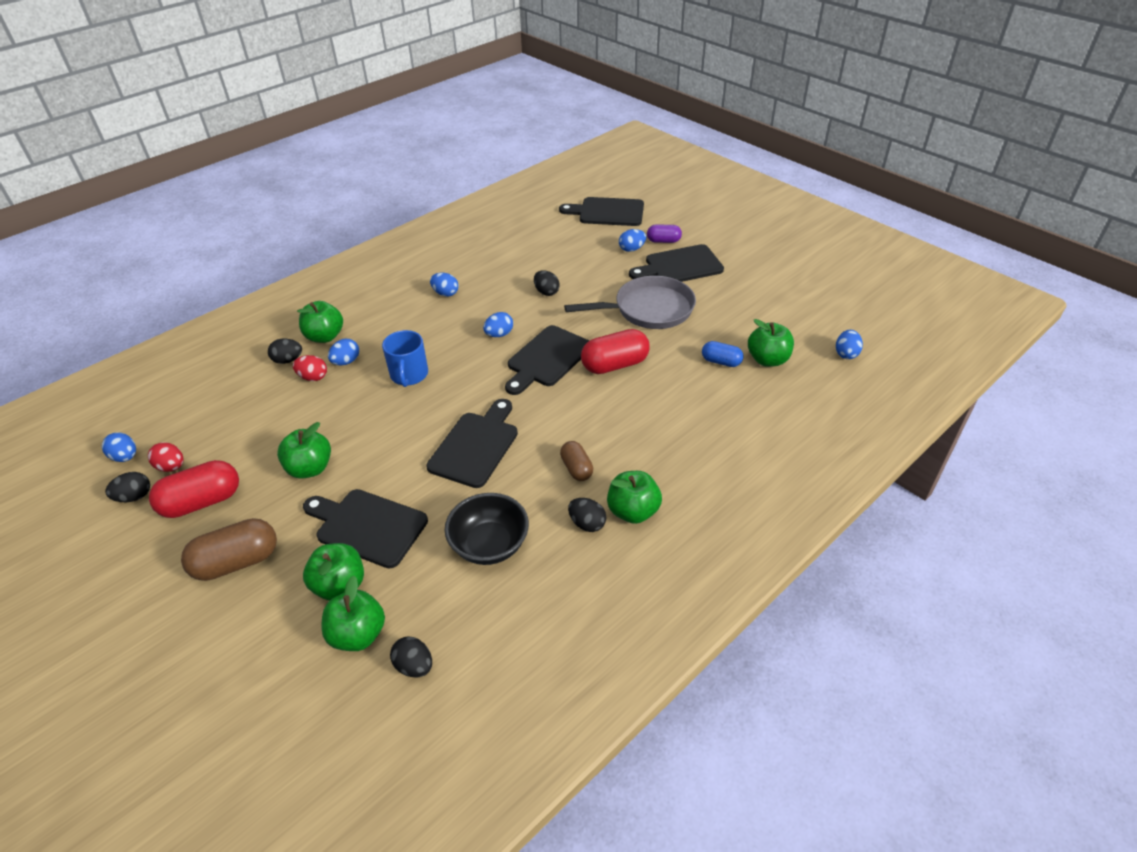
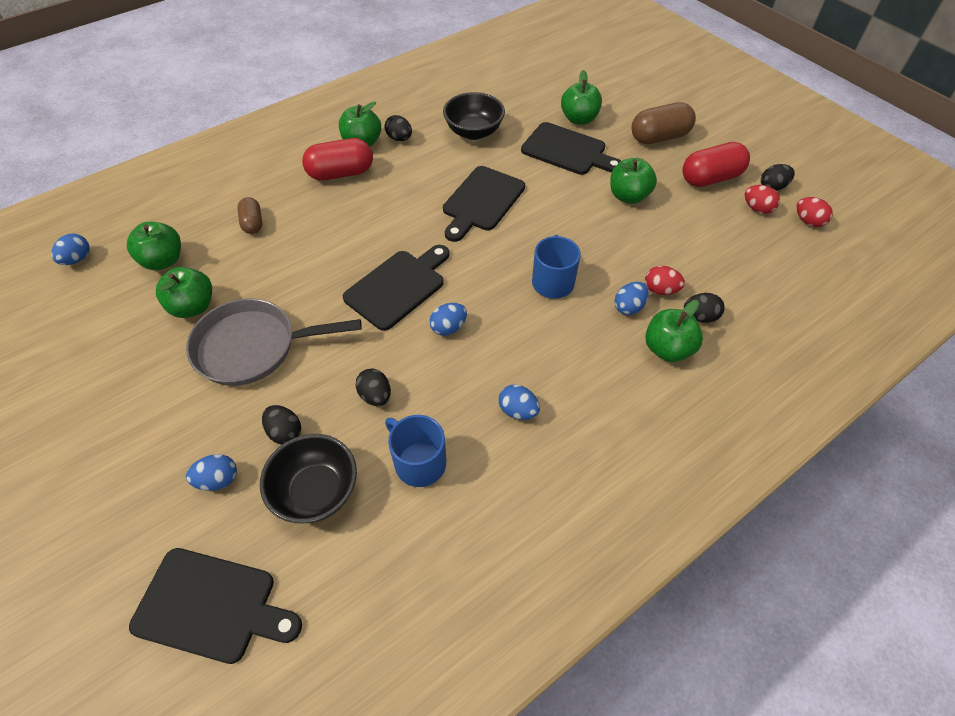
camera: 175 degrees left, 10 degrees up
blue egg [102,432,136,462] -> red egg [796,197,833,227]
green apple [322,576,385,651] -> green apple moved to [156,267,212,318]
black egg [390,637,432,677] -> black egg moved to [262,405,301,445]
brown capsule [560,441,593,481] -> brown capsule moved to [238,197,262,234]
red capsule [581,329,650,374] -> red capsule moved to [302,138,373,181]
black cutting board [629,244,724,282] -> none
purple capsule [647,224,682,243] -> none
blue capsule [702,341,744,367] -> none
none -> black bowl [260,434,357,523]
none -> blue mug [385,415,446,487]

